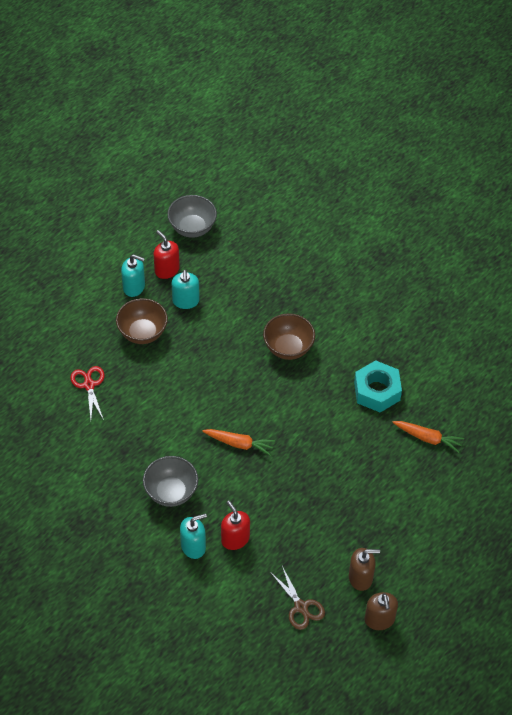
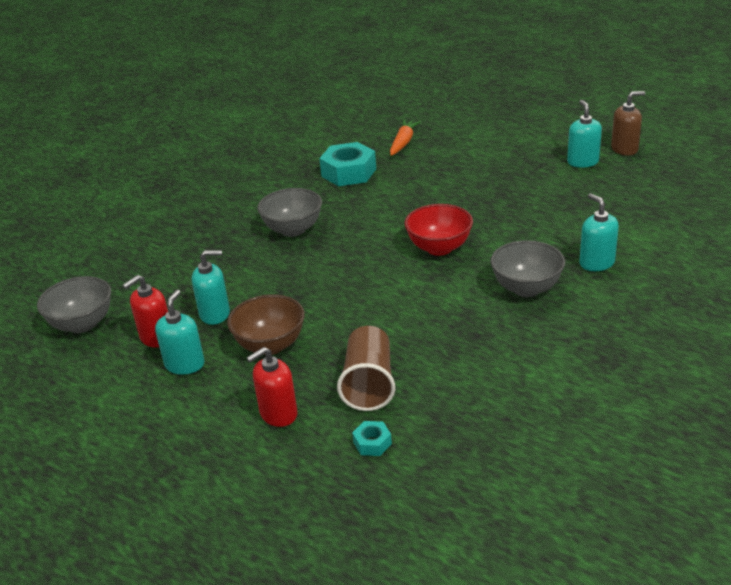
camera: 90 degrees left, 20 degrees down
red scissors [70,366,104,420] -> brown cup [337,326,395,411]
orange carrot [202,429,275,455] -> red bowl [405,204,473,256]
red soap dispenser [221,500,250,550] -> red soap dispenser moved to [247,347,298,427]
brown bowl [263,313,315,360] -> grey bowl [257,188,322,237]
brown scissors [270,566,325,630] -> none
brown soap dispenser [349,548,380,591] -> turquoise soap dispenser [567,100,602,168]
none -> turquoise nut [352,421,392,456]

